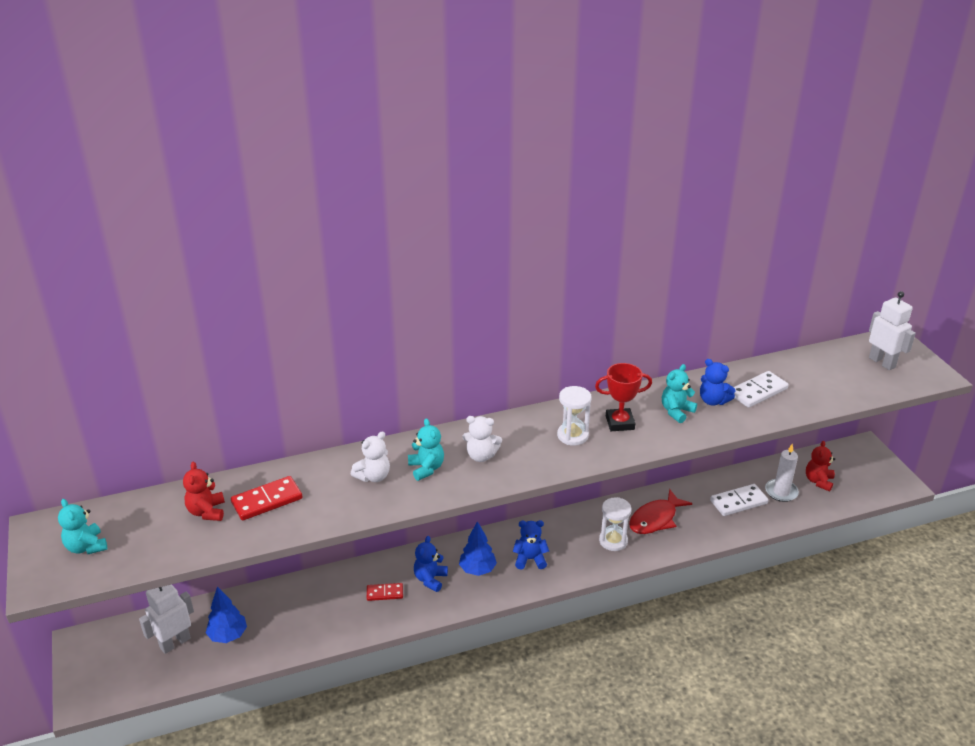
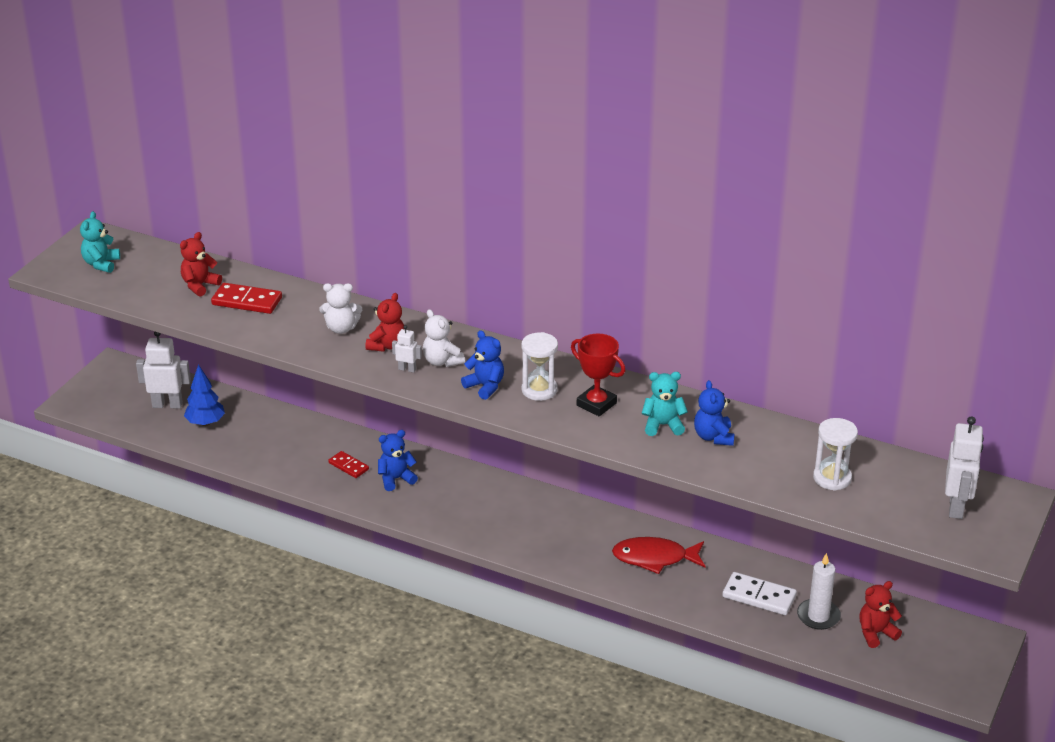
camera: 45 degrees right, 0 degrees up
turquoise teddy bear [408,418,444,481] -> red teddy bear [365,293,405,352]
blue tree [459,521,497,576] -> none
blue teddy bear [513,520,549,570] -> blue teddy bear moved to [461,330,504,400]
white hourglass [599,497,631,551] -> white hourglass moved to [813,418,858,491]
white domino [734,371,789,408] -> none
none -> white robot [392,325,422,373]

